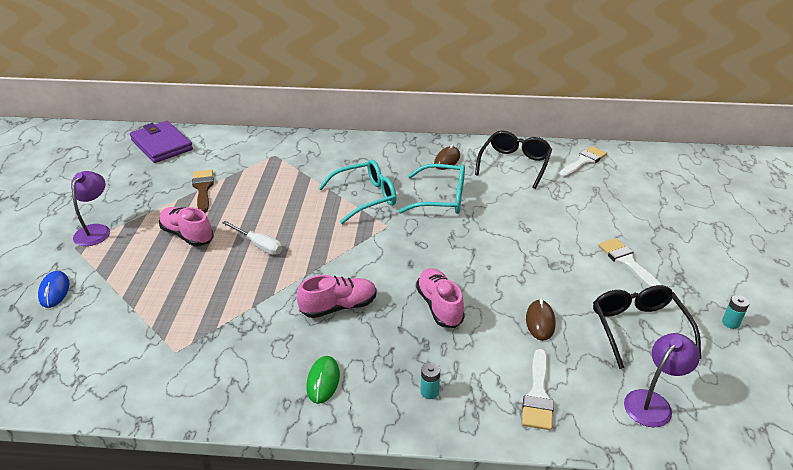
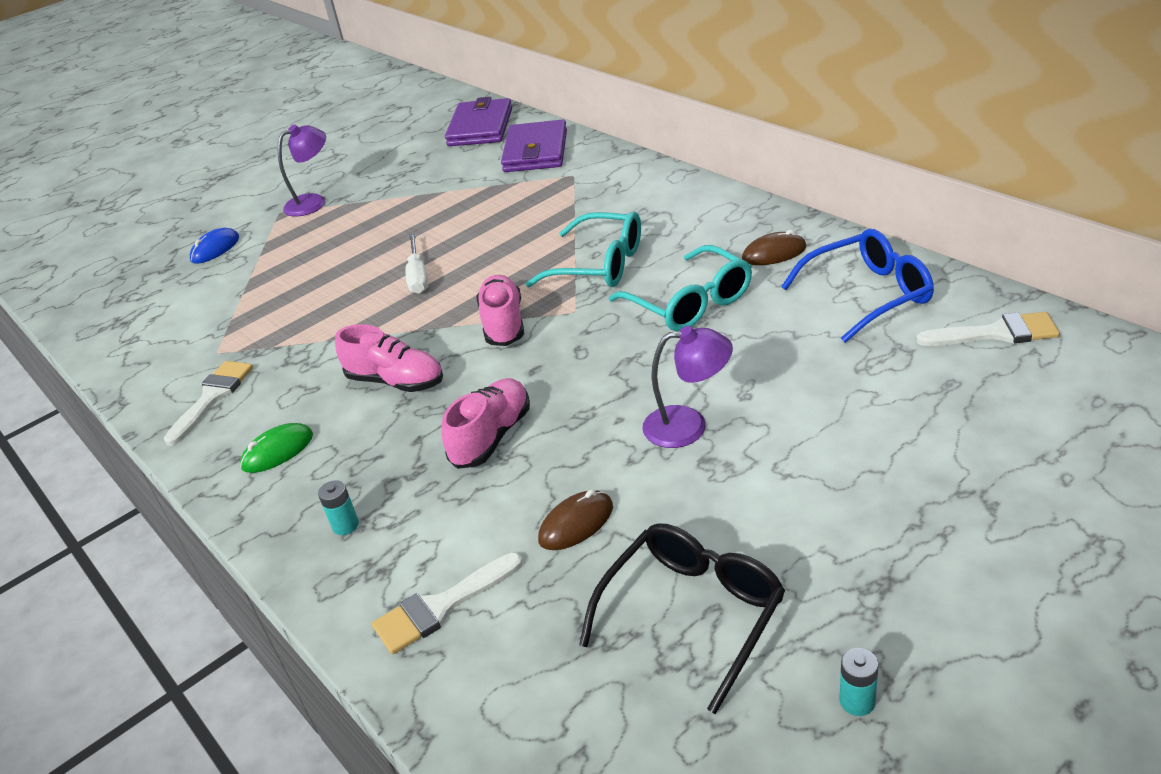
camera: 50 degrees right, 0 degrees up
pink shoe [159,207,214,246] -> pink shoe moved to [477,275,524,346]
brown brush [192,169,214,213] -> none
black glasses [475,131,552,189] -> blue glasses [781,229,934,343]
white brush [598,238,662,287] -> white brush moved to [164,361,253,446]
purple lamp [624,333,700,427] -> purple lamp moved to [642,326,733,448]
none -> purple wallet [501,120,567,172]

